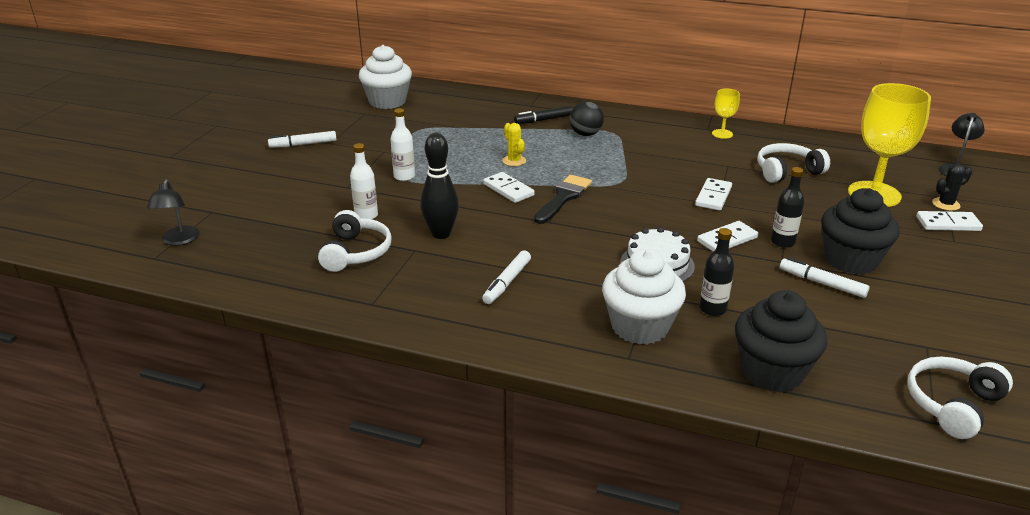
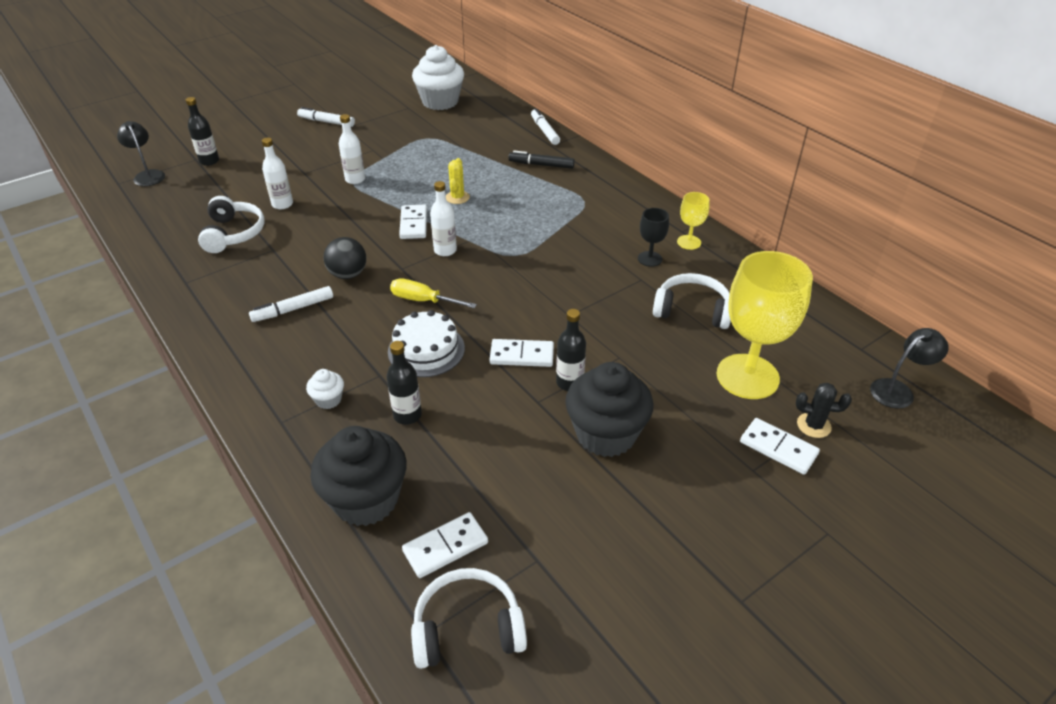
camera: 35 degrees right, 10 degrees up
black lamp [147,180,200,246] -> black lamp turned 120 degrees clockwise [117,121,165,186]
white headphones [318,210,392,272] -> white headphones turned 45 degrees counterclockwise [198,196,265,253]
black bowling pin [420,133,459,239] -> none
black brush [534,175,592,224] -> white bottle [430,181,457,256]
black ball [570,102,604,136] -> black ball moved to [324,237,366,279]
white cupcake [602,249,686,345] -> white cupcake [306,369,344,409], size x0.45
white domino [695,178,732,211] -> white domino moved to [402,512,488,578]
white marker [780,257,870,298] -> white marker moved to [531,108,560,145]
none -> black bottle [186,97,219,166]
none -> yellow screwdriver [390,278,477,308]
none -> black goblet [638,208,669,267]

